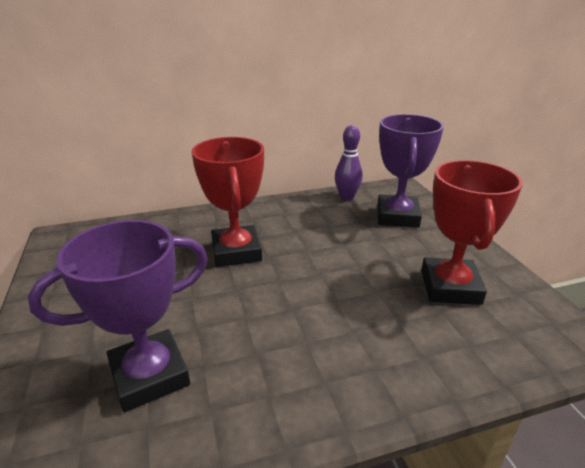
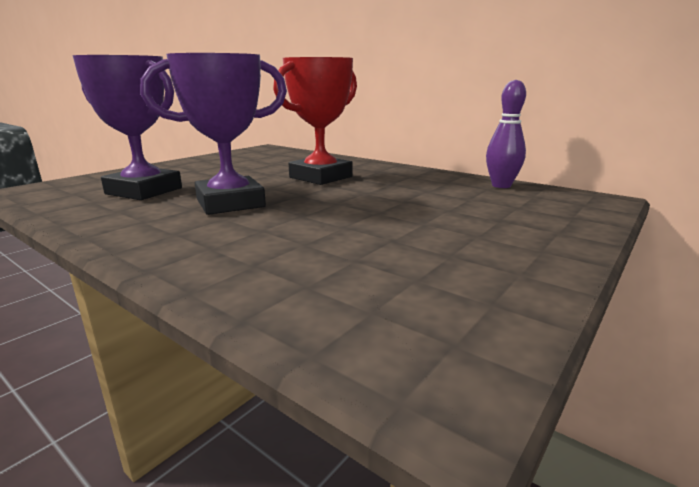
camera: 55 degrees right, 10 degrees down
purple trophy [377,114,444,228] -> purple trophy moved to [140,53,287,215]
red trophy [421,160,523,305] -> none

